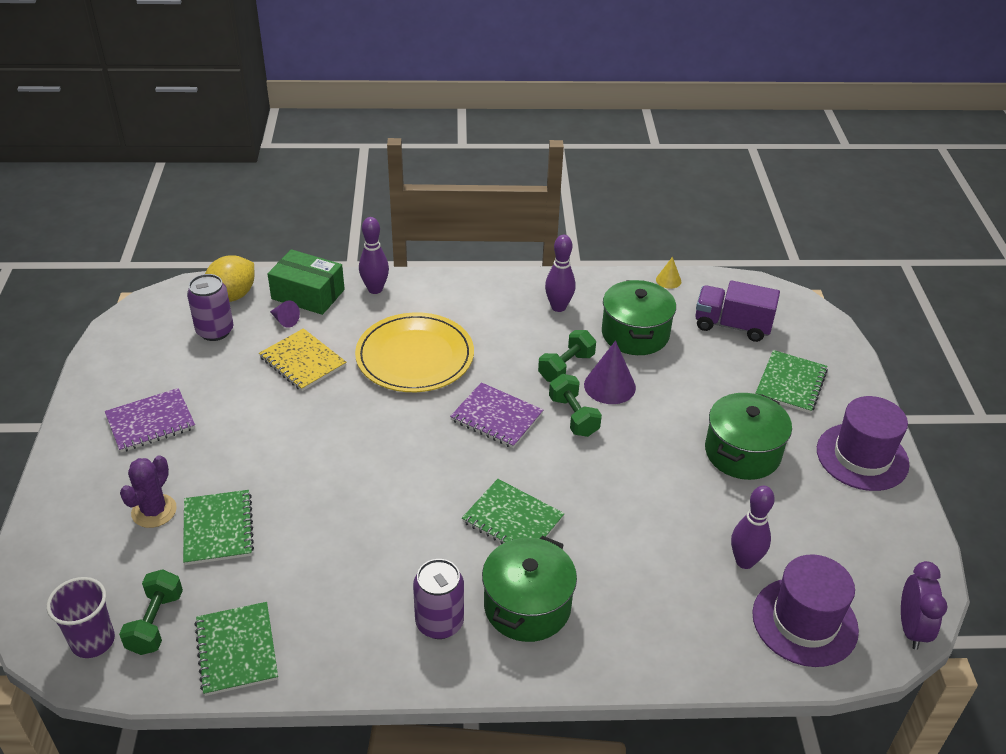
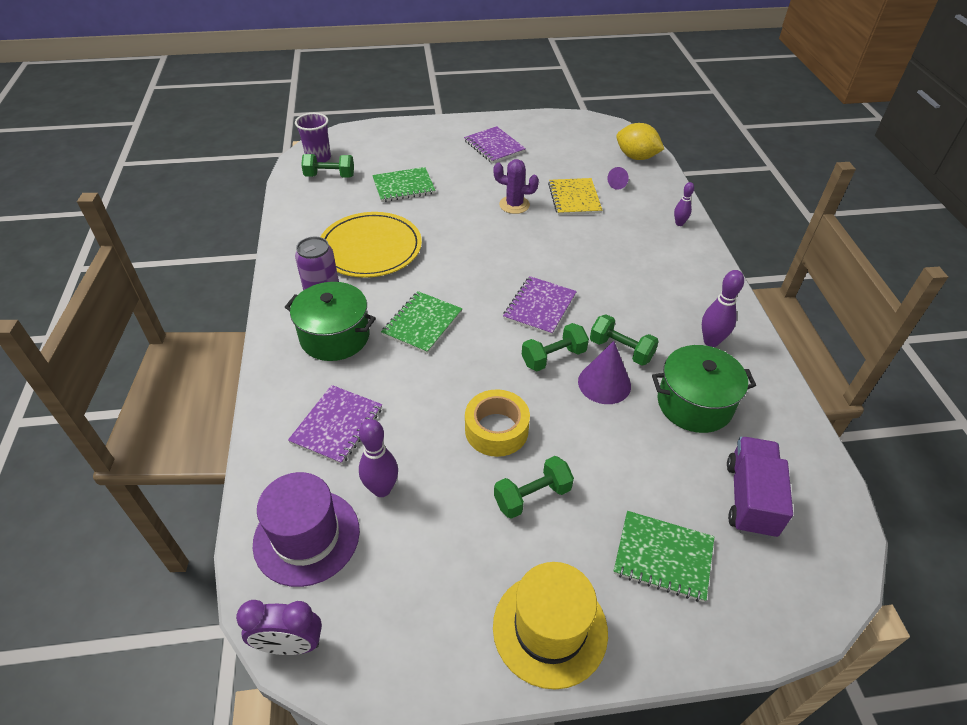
camera: 85 degrees right, 5 degrees up
purple cactus [120,455,177,528] -> purple cactus moved to [493,159,539,214]
purple can [187,274,233,341] -> none
green notebook [194,602,278,696] -> none
yellow notebook [259,328,346,391] -> yellow notebook turned 45 degrees counterclockwise [548,178,603,215]
green box [268,249,345,315] -> none
yellow plate [355,312,474,392] -> yellow plate moved to [321,212,422,278]
purple bowling pin [359,217,389,294] -> purple bowling pin [674,182,694,226], size x0.62
yellow cone [656,257,681,289] -> none
green pot [705,393,792,480] -> green dumbbell [494,456,574,519]
purple hat [817,396,910,491] -> yellow hat [493,562,608,690]
none -> purple notebook [288,385,382,465]
none -> yellow tape [465,389,530,457]

